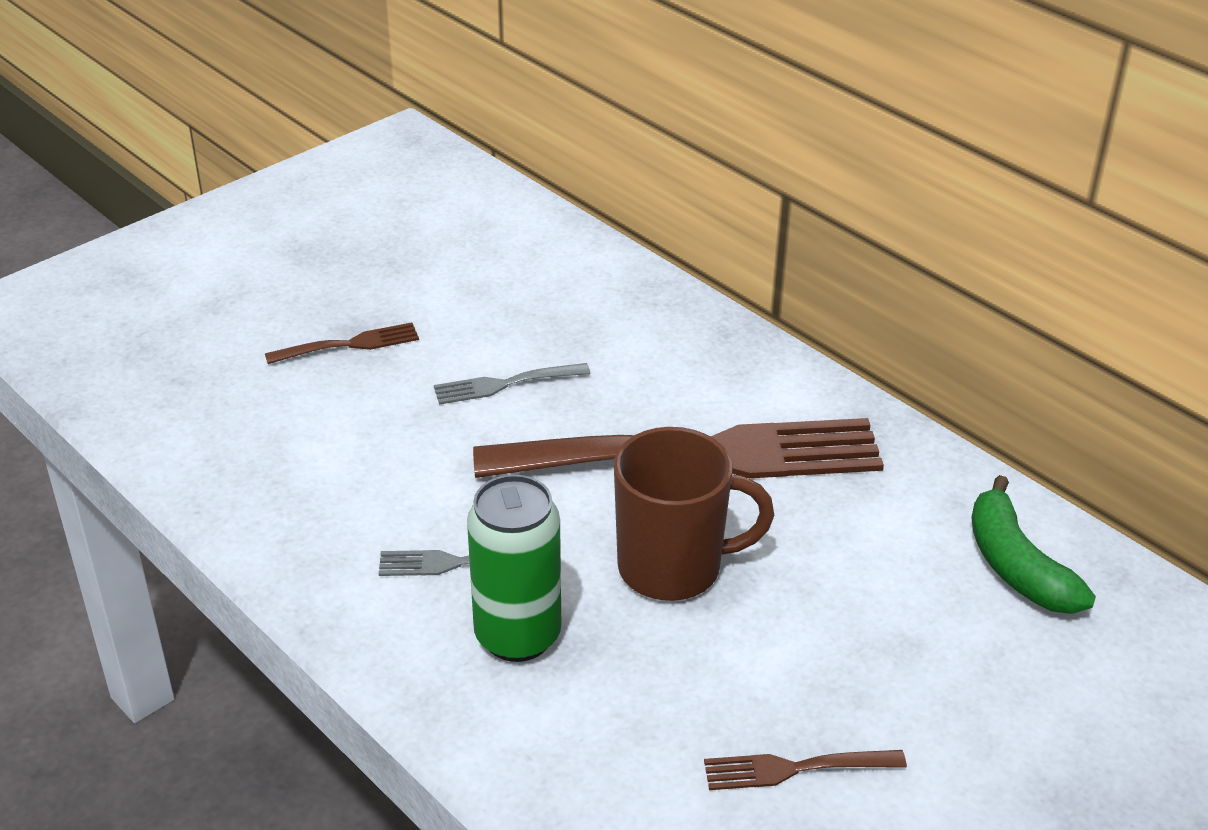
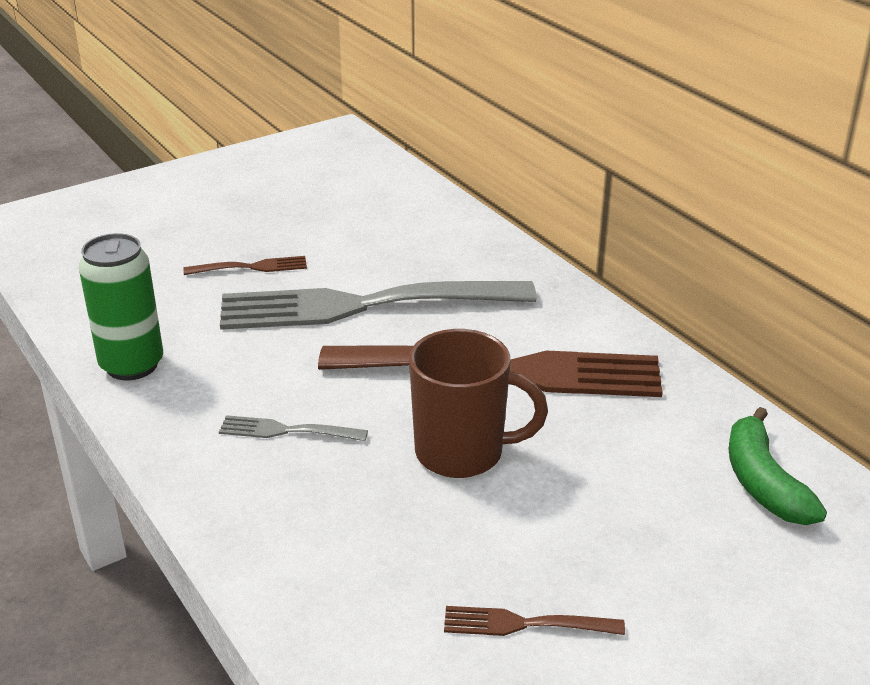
camera: 10 degrees right, 5 degrees down
grey fork [434,363,590,405] -> grey fork [220,281,537,330], size x2.46
green can [467,475,561,662] -> green can moved to [79,233,163,380]

